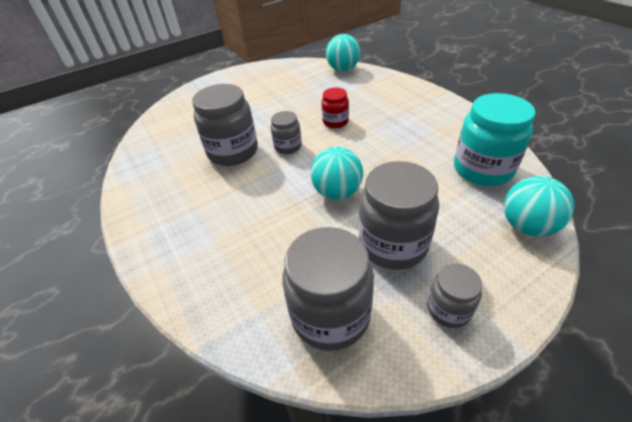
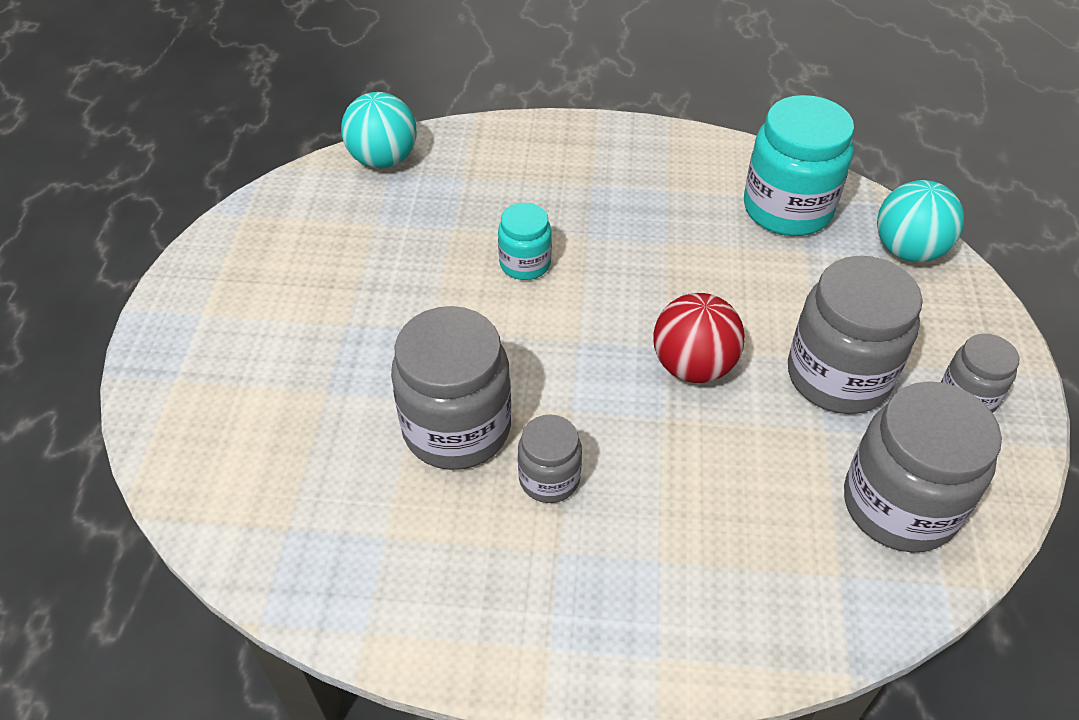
camera: 55 degrees left, 5 degrees up
grey jar [271,111,302,154] -> grey jar moved to [518,414,582,503]
turquoise ball [311,147,363,200] -> red ball [653,293,745,383]
red jar [321,88,349,128] -> turquoise jar [498,203,552,280]

